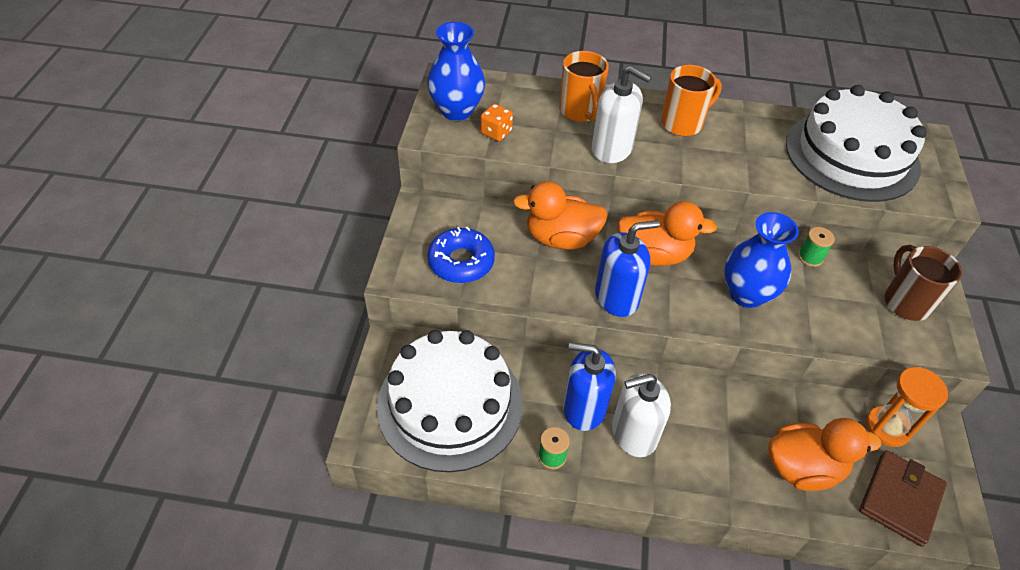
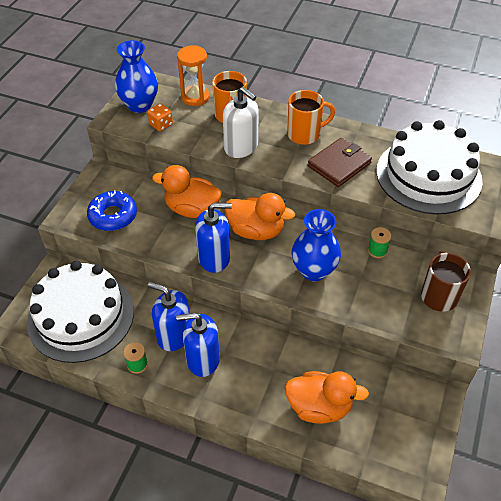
camera: 15 degrees right, 0 degrees up
white soap dispenser [612,374,671,457] -> blue soap dispenser [176,313,220,377]
brown wallet [859,450,947,547] -> brown wallet moved to [308,138,372,187]
orange hourglass [866,367,948,447] -> orange hourglass moved to [177,45,209,106]

